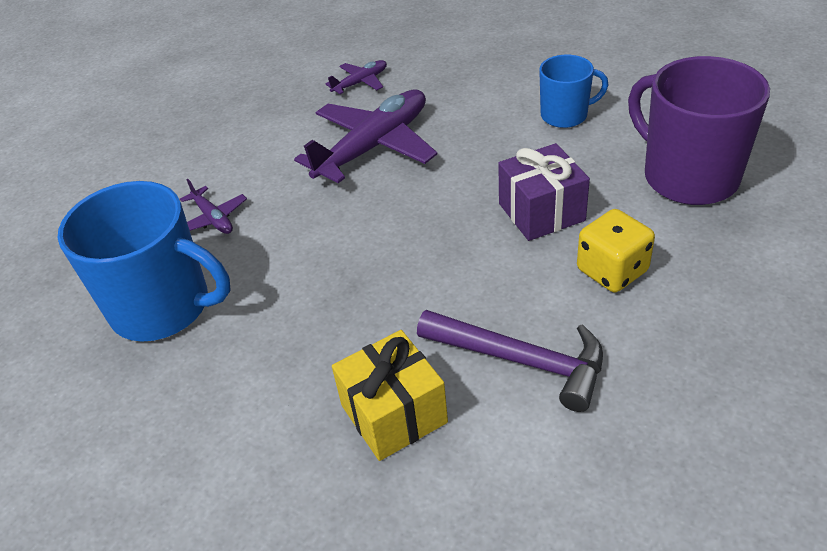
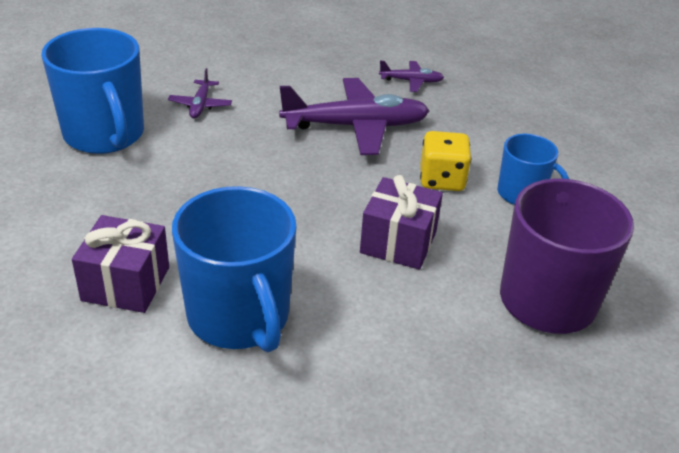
camera: 35 degrees right, 5 degrees down
yellow gift [332,330,448,461] -> purple gift [72,215,169,313]
purple hammer [417,310,603,412] -> blue mug [172,186,296,352]
yellow dice [577,209,655,292] -> yellow dice moved to [420,131,471,191]

